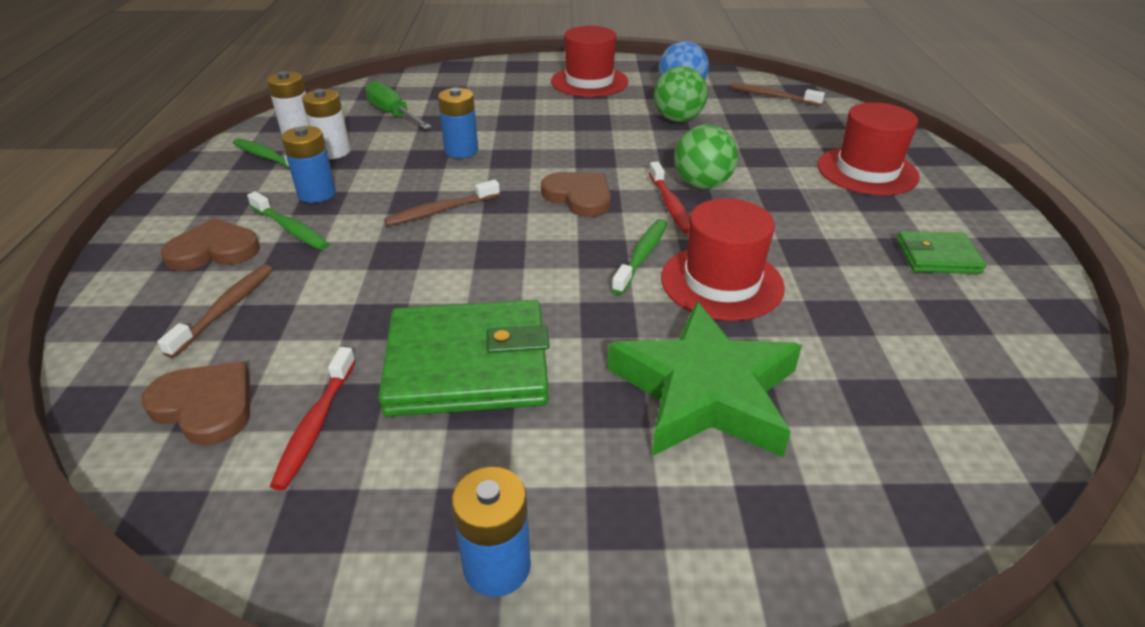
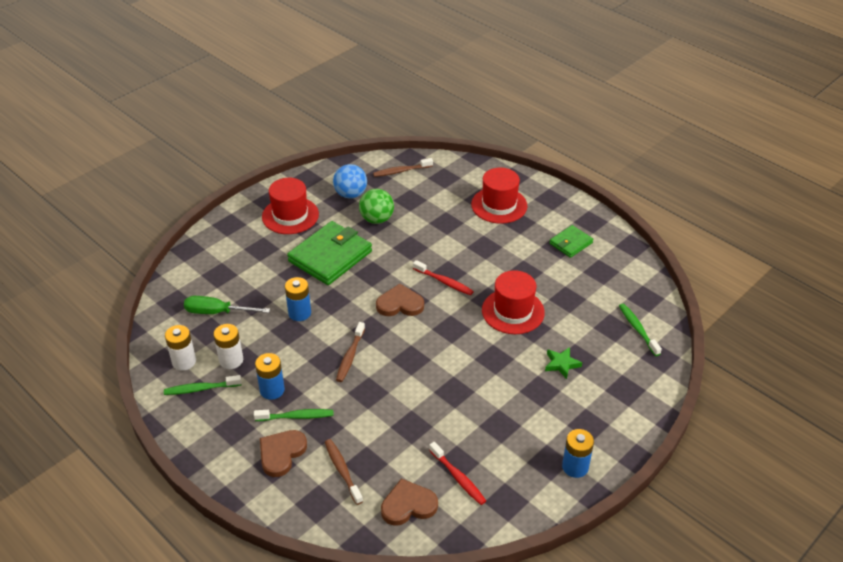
camera: 45 degrees left, 5 degrees up
green wallet [378,300,550,417] -> green wallet moved to [287,221,372,285]
green star [608,302,802,457] -> green star [545,347,582,379], size x0.43
green toothbrush [612,219,667,295] -> green toothbrush moved to [619,304,662,356]
green ball [674,125,738,189] -> none

